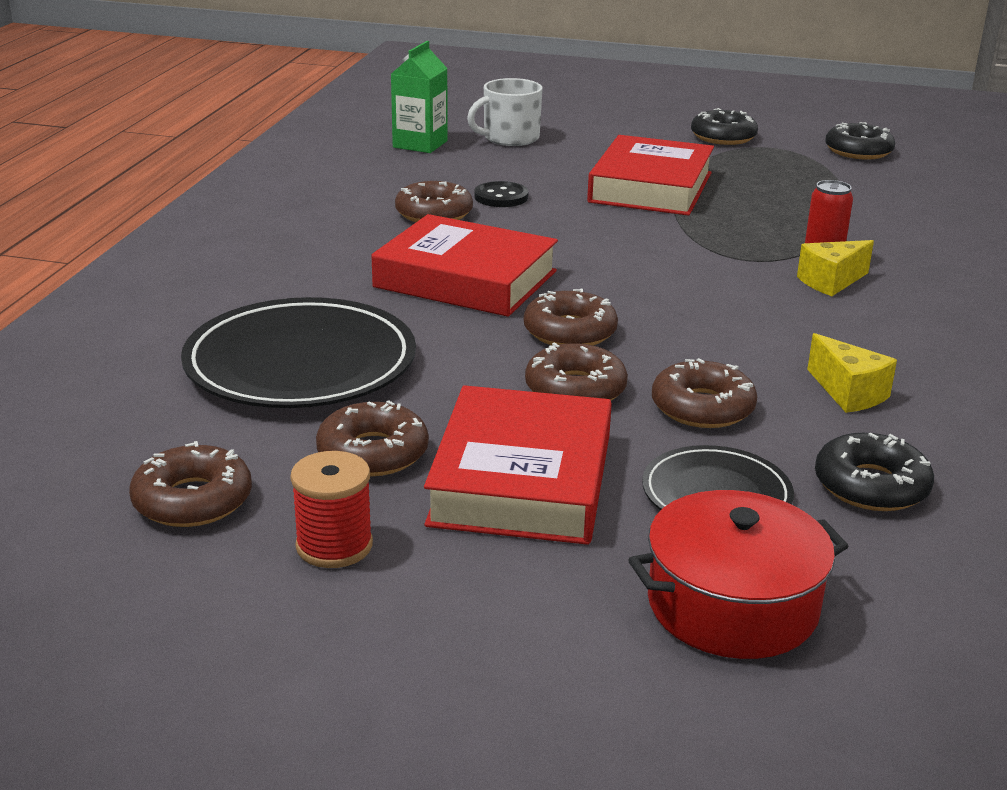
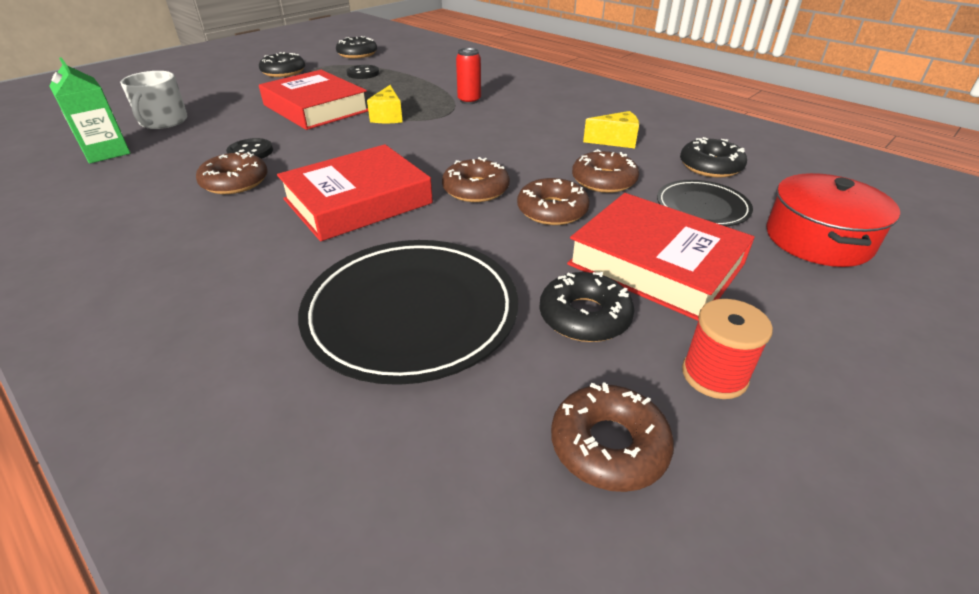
camera: 60 degrees left, 10 degrees up
brown donut [316,400,429,476] -> black donut [539,272,634,342]
yellow cheese [797,240,874,296] -> yellow cheese moved to [367,85,403,123]
none -> black button [347,65,379,79]

